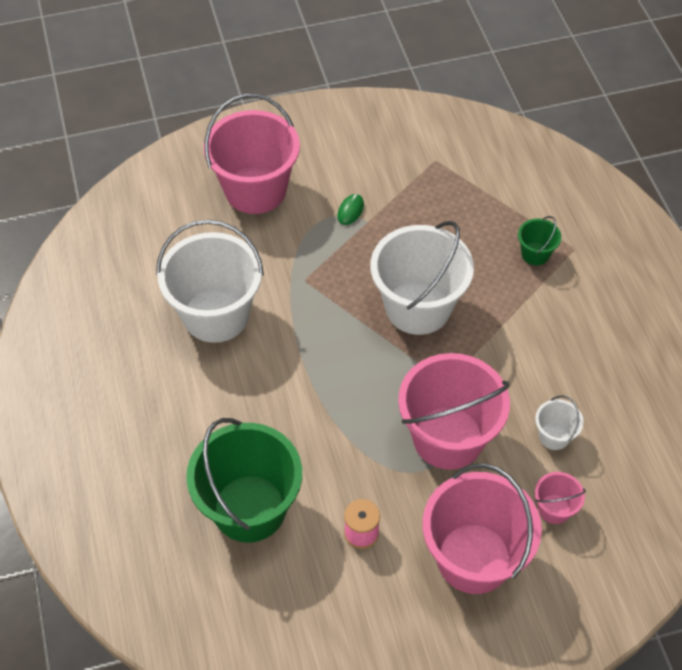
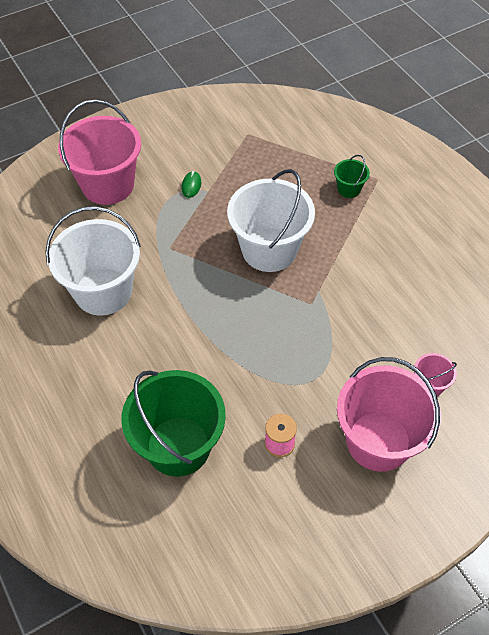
camera: 15 degrees left, 0 degrees up
pink bucket [398,353,510,470] -> none
white bucket [535,395,584,450] -> none

